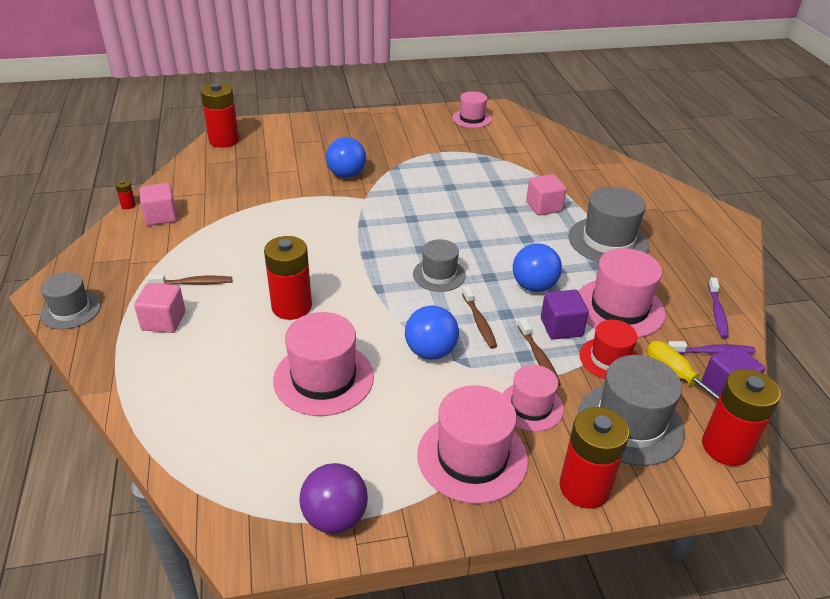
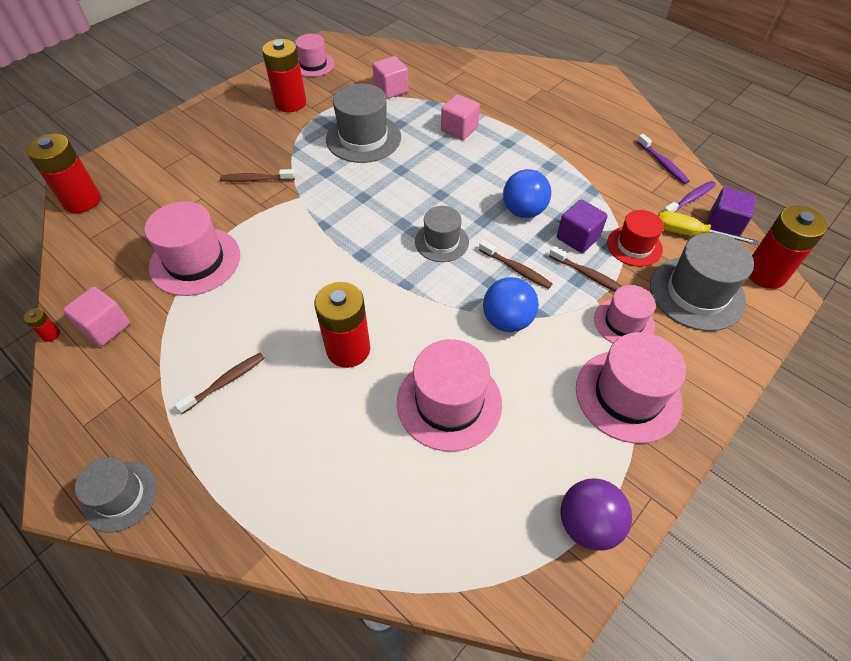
camera: 35 degrees left, 15 degrees up
pink cube [134,283,185,333] -> pink cube moved to [373,56,408,99]
blue ball [326,137,366,178] -> brown toothbrush [220,169,295,182]
red battery [560,407,629,509] -> red battery moved to [262,39,306,112]
grey hat [568,187,649,262] -> grey hat moved to [326,83,401,163]
pink hat [578,248,666,338] -> pink hat moved to [144,201,240,296]

